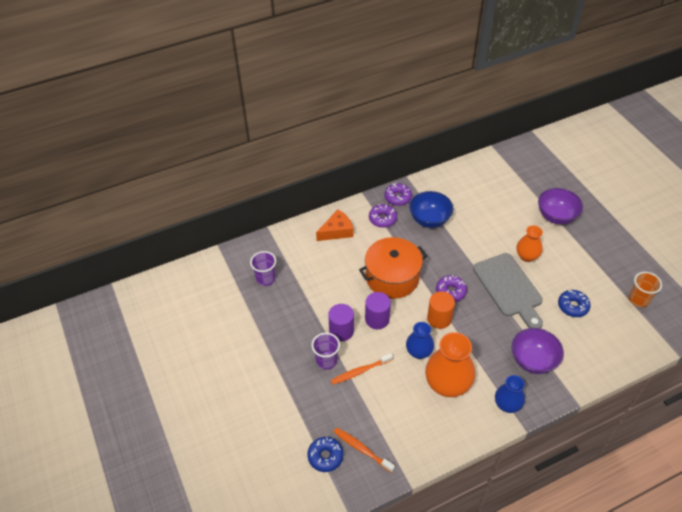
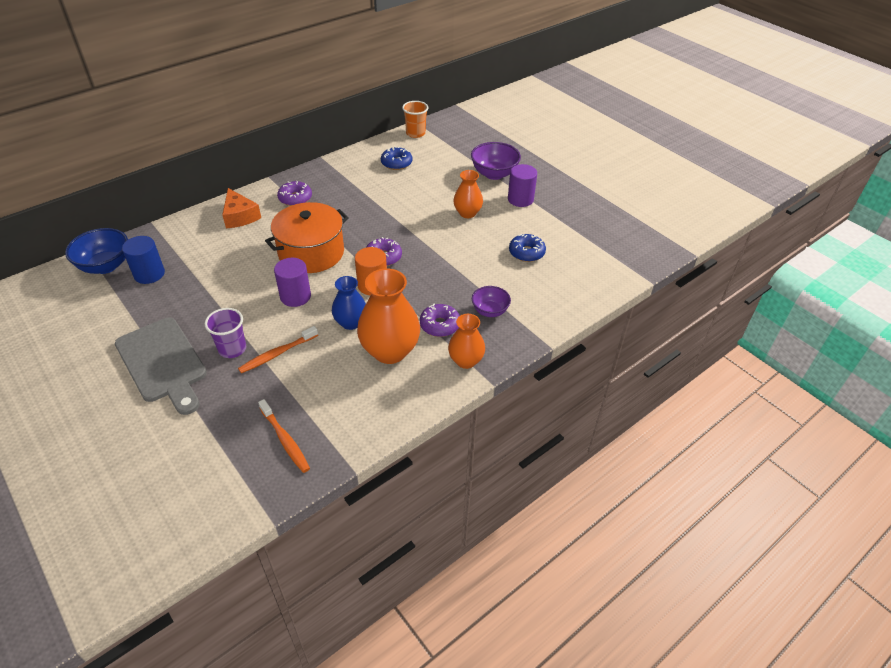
camera: 15 degrees left, 5 degrees down
purple cup [250,251,276,286] -> blue cylinder [122,236,165,284]
blue donut [307,437,343,472] -> blue donut moved to [381,146,412,170]
orange cheese [316,210,353,241] -> orange cheese turned 105 degrees clockwise [222,188,261,228]
purple cylinder [328,304,354,341] -> purple cylinder moved to [508,164,537,207]
orange toothbrush [334,428,395,473] -> orange toothbrush turned 150 degrees counterclockwise [258,399,310,473]
purple donut [384,183,412,206] -> purple donut moved to [420,304,460,337]
blue bowl [409,191,453,228] -> blue bowl moved to [65,228,128,274]
grey cutting board [473,253,543,328] -> grey cutting board moved to [115,318,207,415]
blue vase [495,375,525,413] -> orange vase [448,314,485,369]
purple bowl [512,328,564,374] -> purple bowl [472,286,511,317], size x0.63
orange cup [629,272,662,307] -> orange cup moved to [402,101,428,138]

